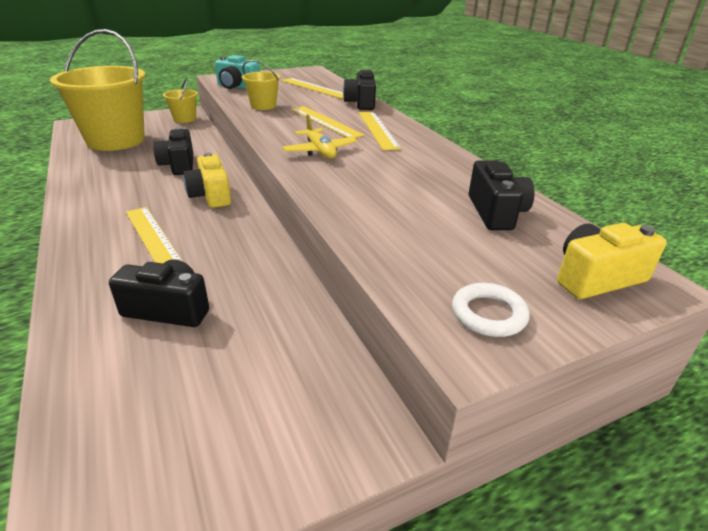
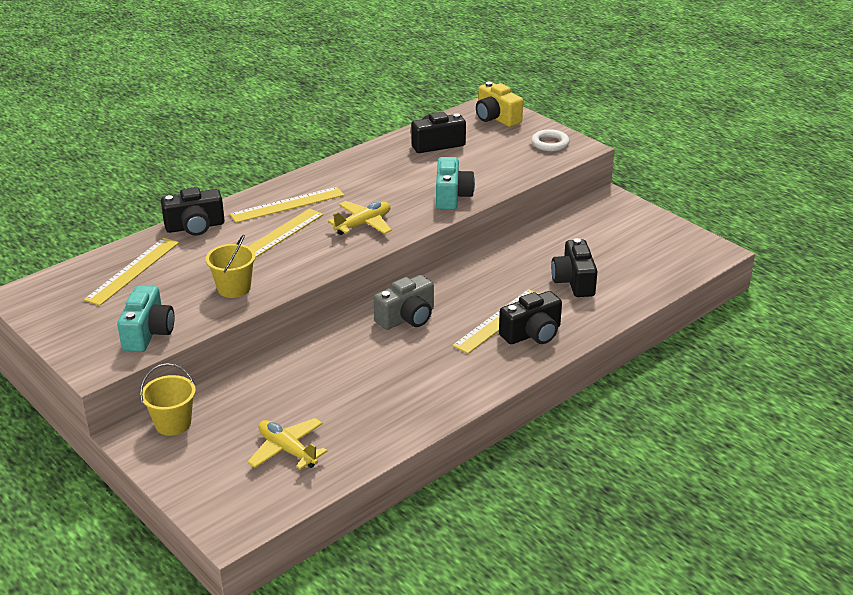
camera: 105 degrees left, 0 degrees up
yellow bucket [50,29,145,151] -> yellow plane [247,418,327,470]
black camera [153,127,193,175] -> black camera moved to [499,291,562,344]
yellow camera [183,153,231,208] -> grey camera [374,275,434,330]
none -> turquoise camera [436,157,475,210]

